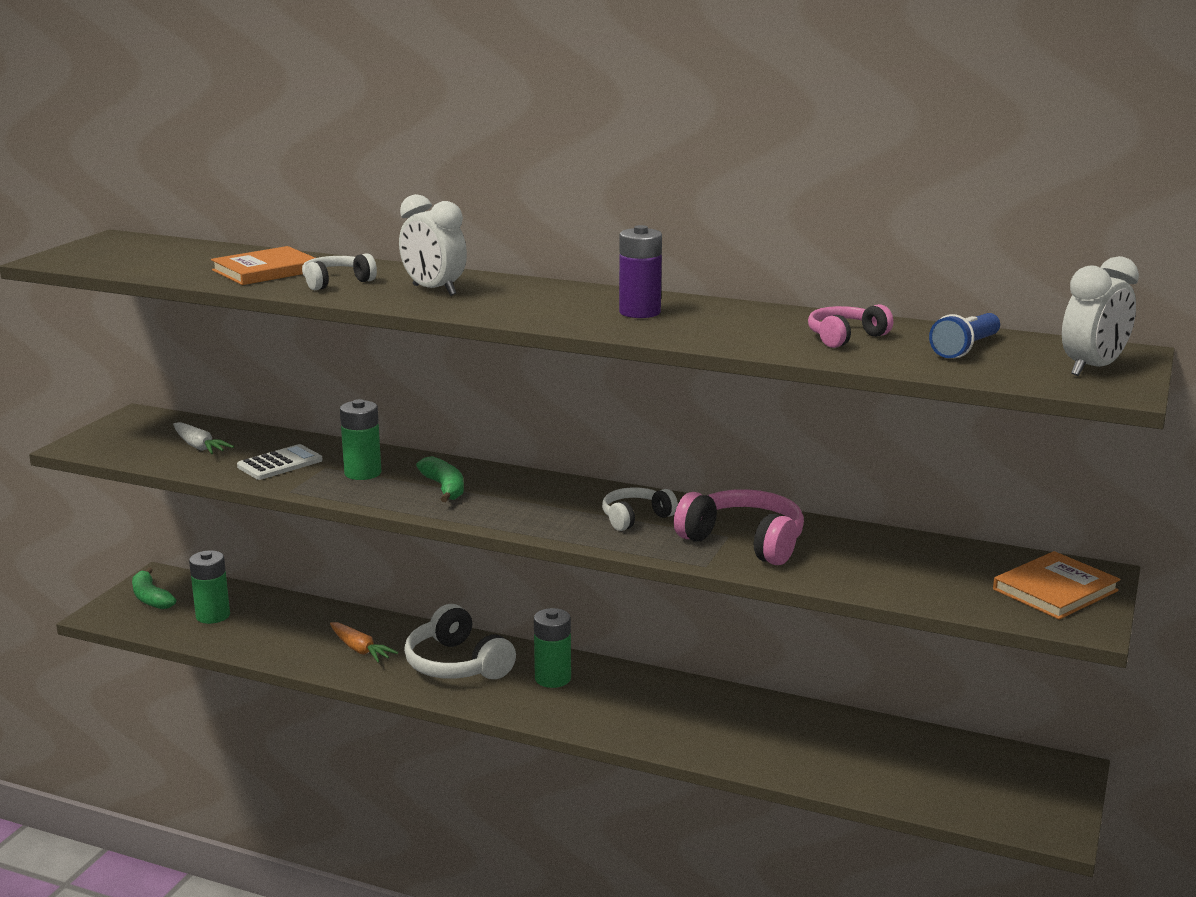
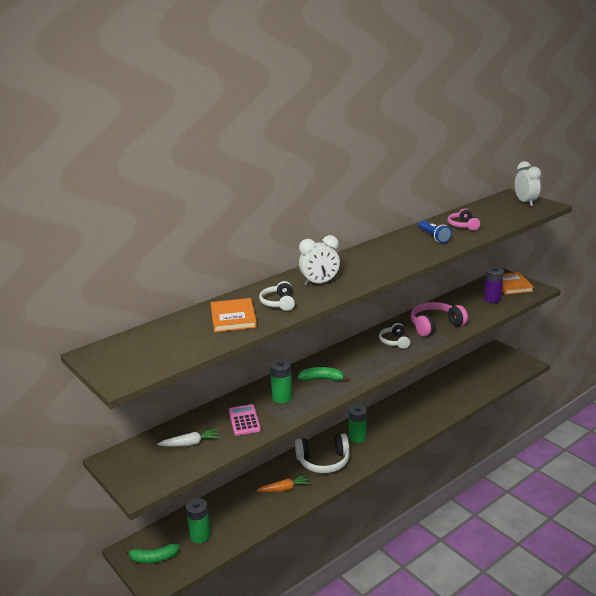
camera: 60 degrees left, 5 degrees up
white calculator [237,444,323,480] -> pink calculator [229,404,261,436]
purple battery [619,225,662,318] -> purple battery moved to [484,267,504,303]
blue flashlight [929,313,1000,358] -> blue flashlight moved to [418,220,452,243]

